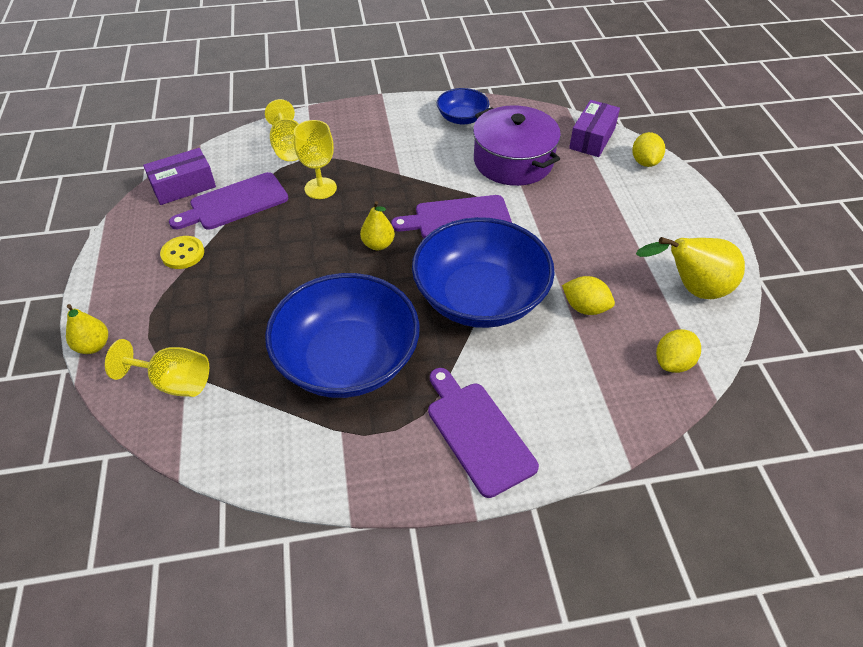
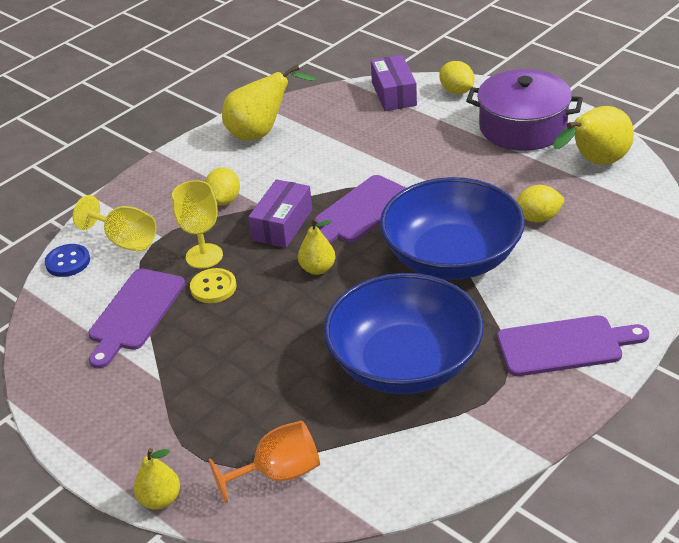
camera: 35 degrees left, 10 degrees down
yellow goblet [105,339,209,397] -> orange goblet [209,421,320,504]
purple box [143,148,216,205] -> purple box moved to [248,179,312,248]
yellow button [160,236,204,269] -> yellow button moved to [190,268,237,303]
purple cutting board [428,368,539,498] -> purple cutting board turned 150 degrees clockwise [497,315,649,376]
blue bowl [437,88,489,125] -> yellow pear [222,64,316,141]
purple pot [473,105,561,186] -> purple pot moved to [466,69,583,151]
yellow lemon [656,329,701,373] -> yellow lemon moved to [205,167,240,206]
none -> blue button [45,244,90,277]

